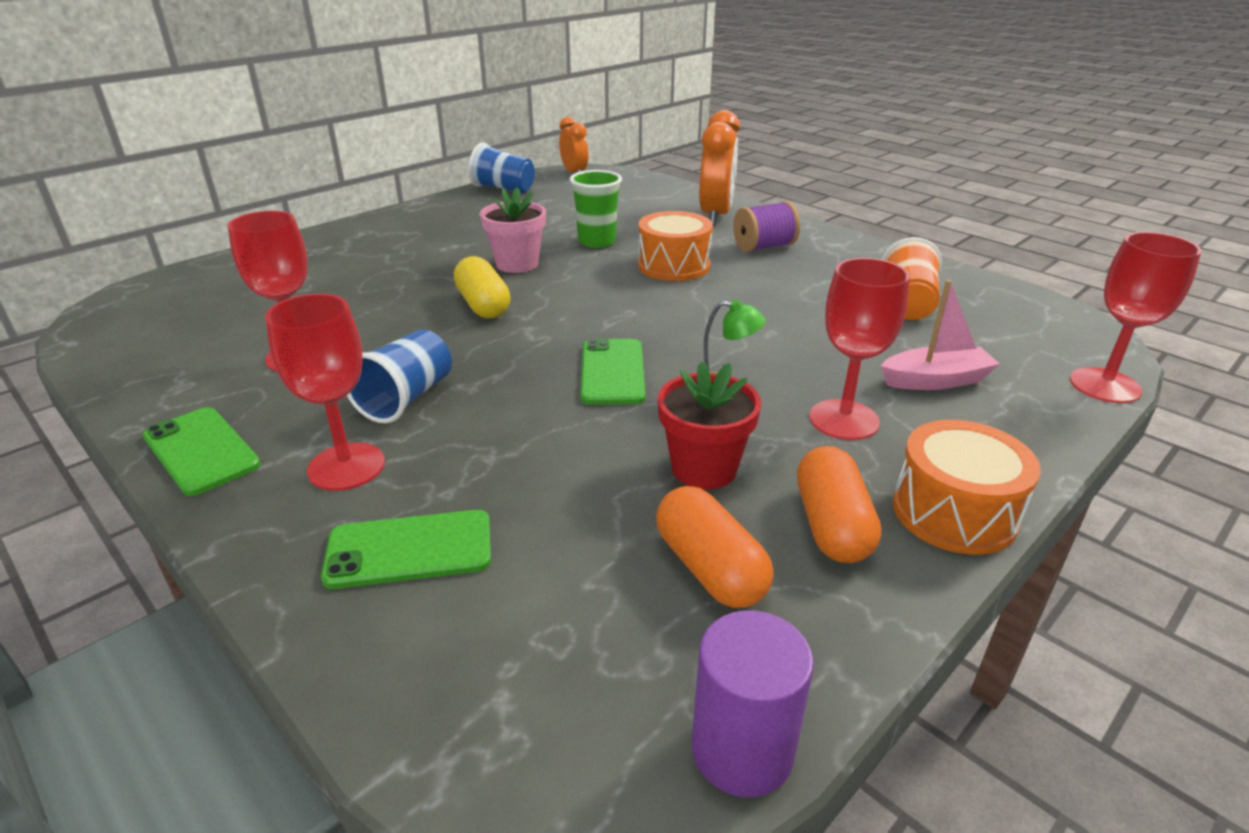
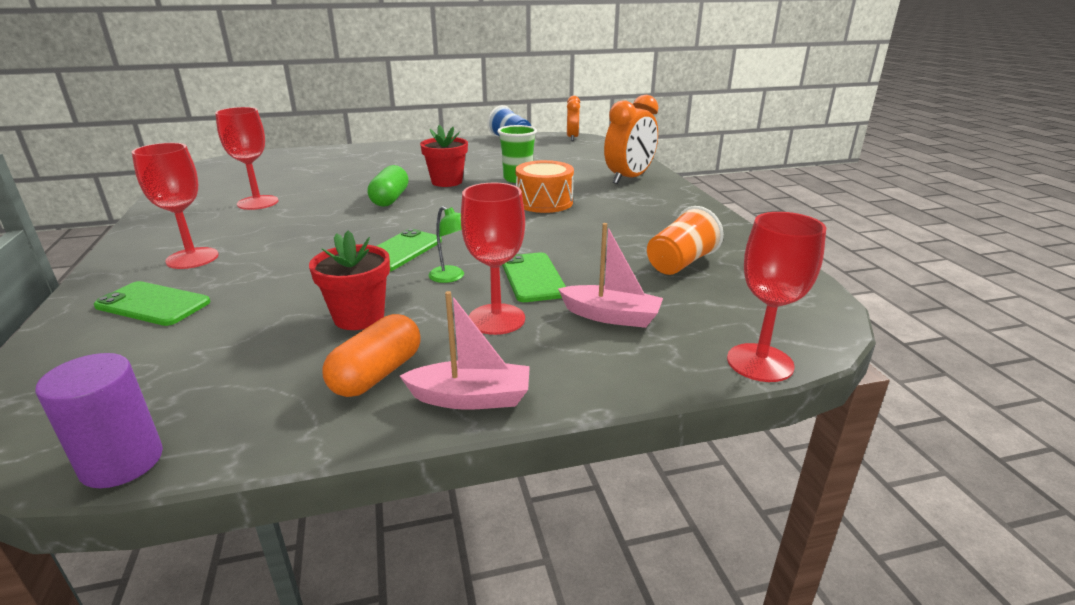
camera: 30 degrees right, 5 degrees down
green phone [143,407,261,496] -> green phone moved to [502,252,566,302]
blue cup [347,329,452,424] -> none
yellow capsule [454,256,511,318] -> green capsule [367,165,409,207]
pink flower pot [480,187,546,273] -> red flower pot [420,125,468,187]
orange capsule [656,486,773,608] -> none
purple spool [733,201,800,252] -> none
orange drum [893,420,1040,555] -> pink boat [400,291,530,410]

